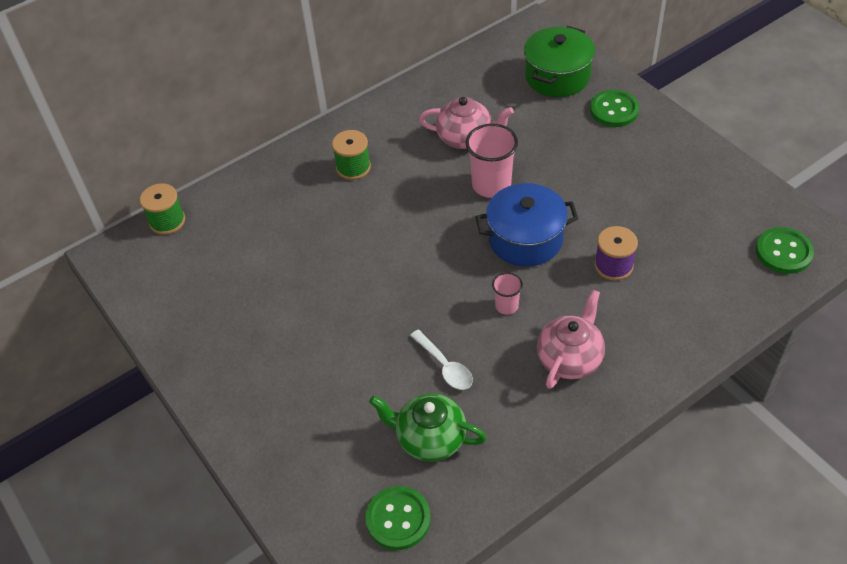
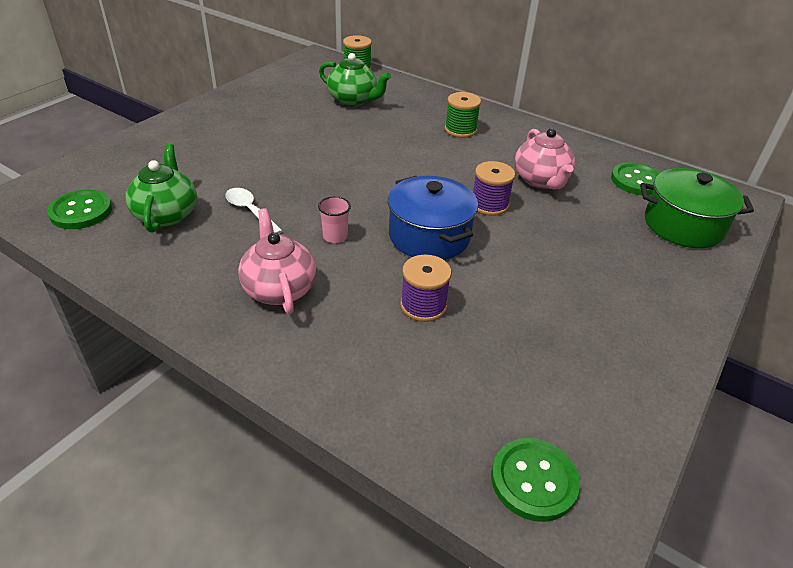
camera: 65 degrees right, 10 degrees down
white spoon [410,330,473,390] -> white spoon turned 105 degrees clockwise [225,188,282,234]
pink cup [466,124,518,198] -> purple spool [473,161,515,216]
pink teapot [537,290,605,389] -> pink teapot turned 120 degrees counterclockwise [238,208,316,314]
green button [590,90,639,127] -> green button moved to [611,162,660,195]
none -> green teapot [319,53,391,106]

